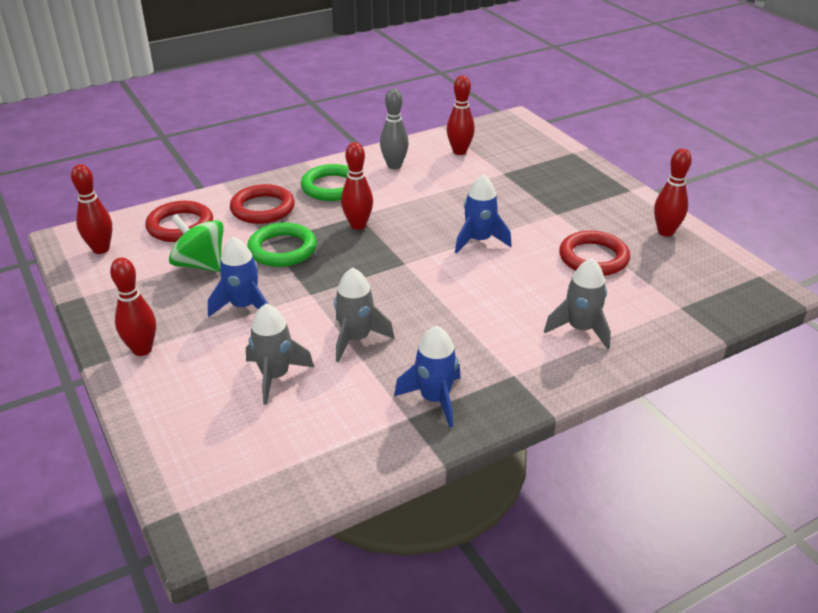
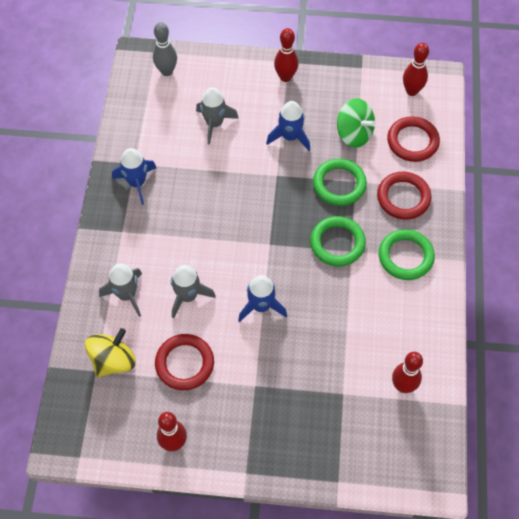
camera: 125 degrees right, 25 degrees up
green spinning top [169,214,224,272] -> green spinning top turned 60 degrees clockwise [337,98,376,148]
grey rocket [334,268,394,362] -> grey rocket moved to [171,265,216,318]
red bowling pin [341,142,373,230] -> green ring [310,216,366,267]
grey bowling pin [380,88,409,169] -> grey bowling pin moved to [153,22,177,76]
none -> yellow spinning top [85,328,136,377]

